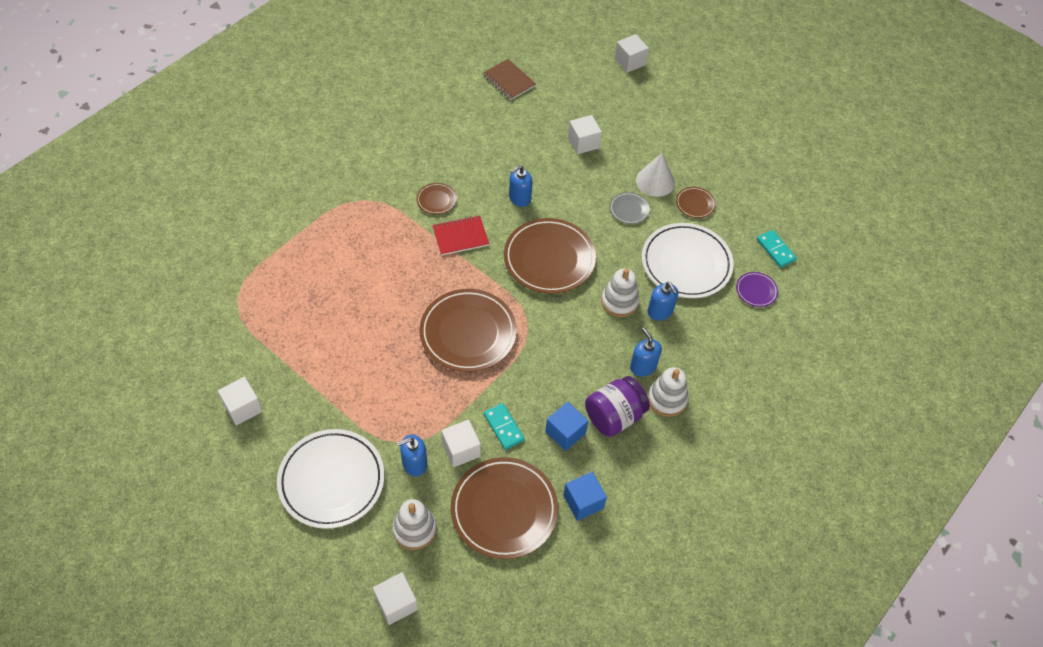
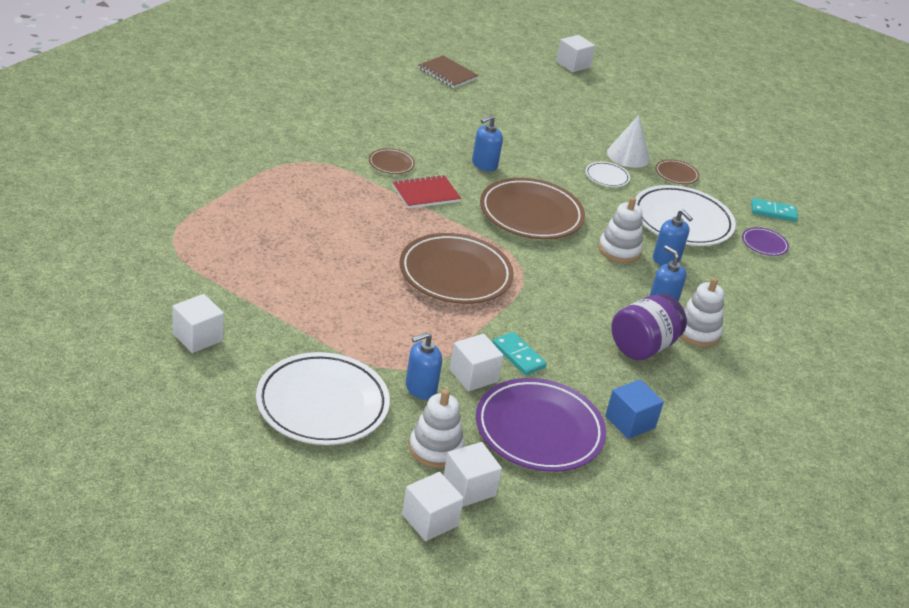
camera: 10 degrees left, 20 degrees down
brown plate [451,457,558,559] -> purple plate [476,378,606,472]
blue cube [545,402,588,451] -> none
white cube [568,115,602,154] -> white cube moved to [444,442,502,507]
grey plate [610,192,650,224] -> white plate [586,162,630,187]
turquoise domino [757,230,797,268] -> turquoise domino turned 45 degrees counterclockwise [751,198,798,222]

